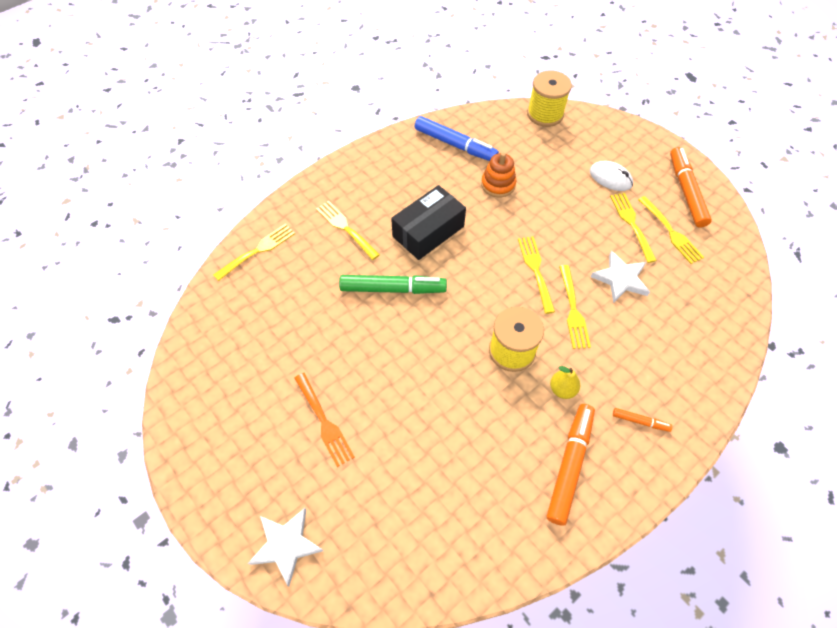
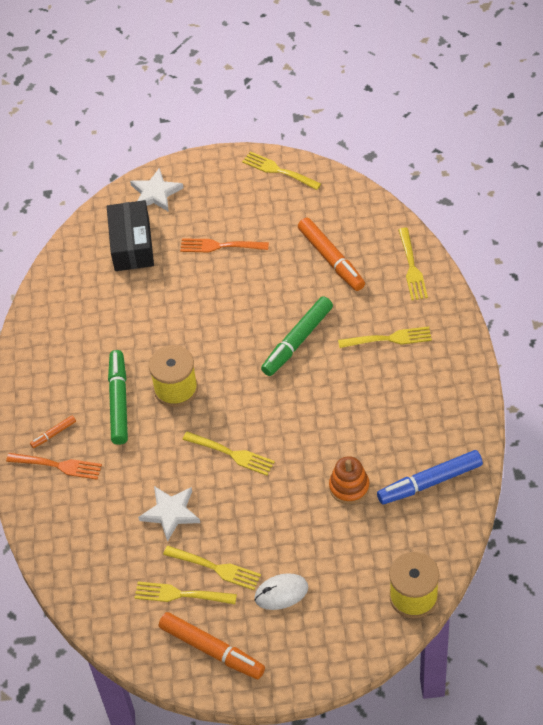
camera: 130 degrees right, 5 degrees down
black box [391,185,466,260] -> black box moved to [107,200,154,271]
orange marker [547,404,595,526] -> orange marker moved to [298,218,365,291]
yellow pear [550,366,580,399] -> green marker [108,350,128,445]
yellow fork [559,265,591,349] -> yellow fork moved to [242,151,321,190]
none -> orange fork [6,453,102,480]

